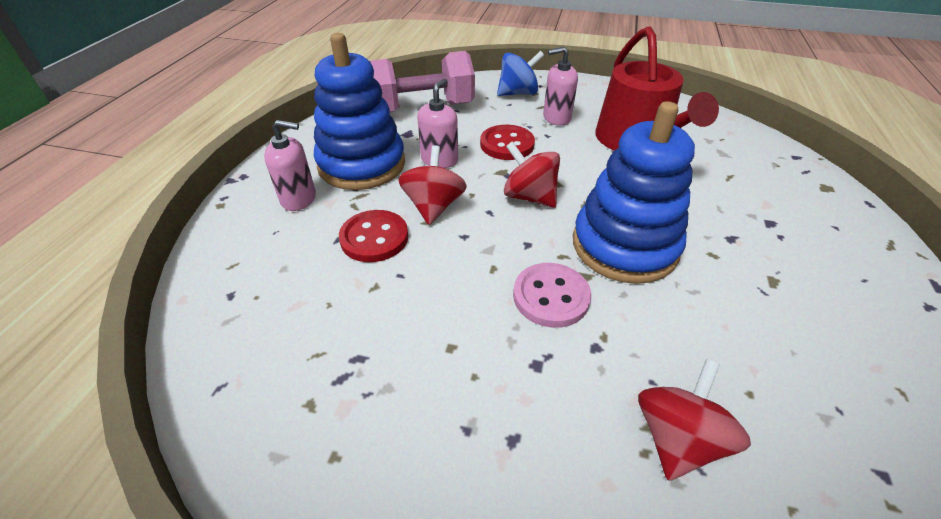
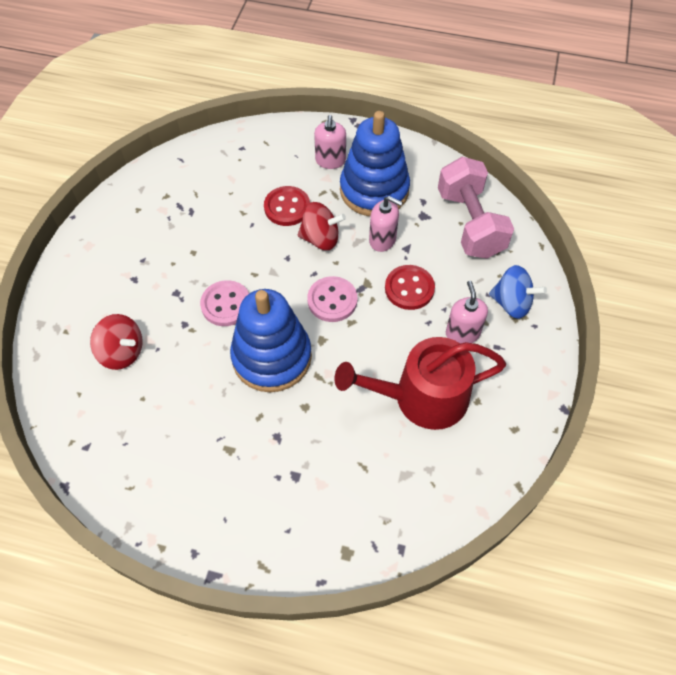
camera: 90 degrees right, 15 degrees up
blue spinning top [497,51,544,96] -> blue spinning top turned 45 degrees counterclockwise [489,265,547,319]
red spinning top [504,141,560,208] -> pink button [307,276,358,322]

